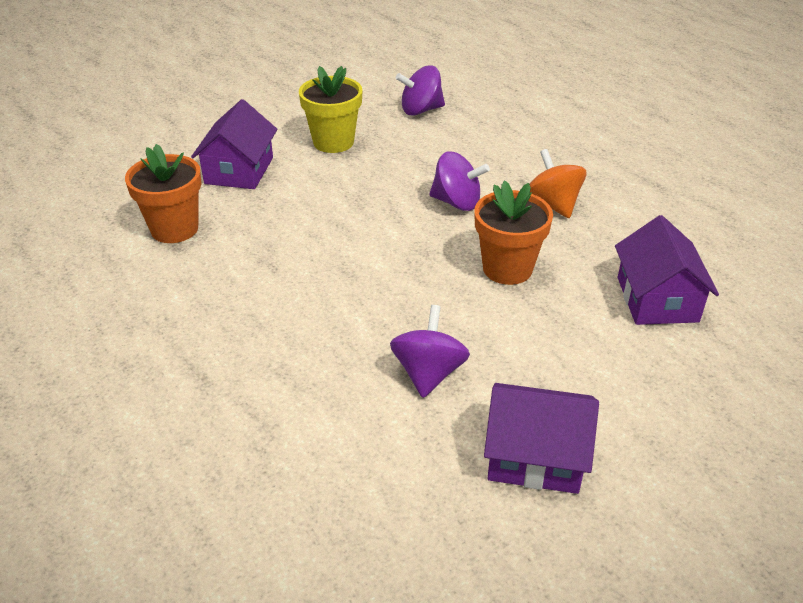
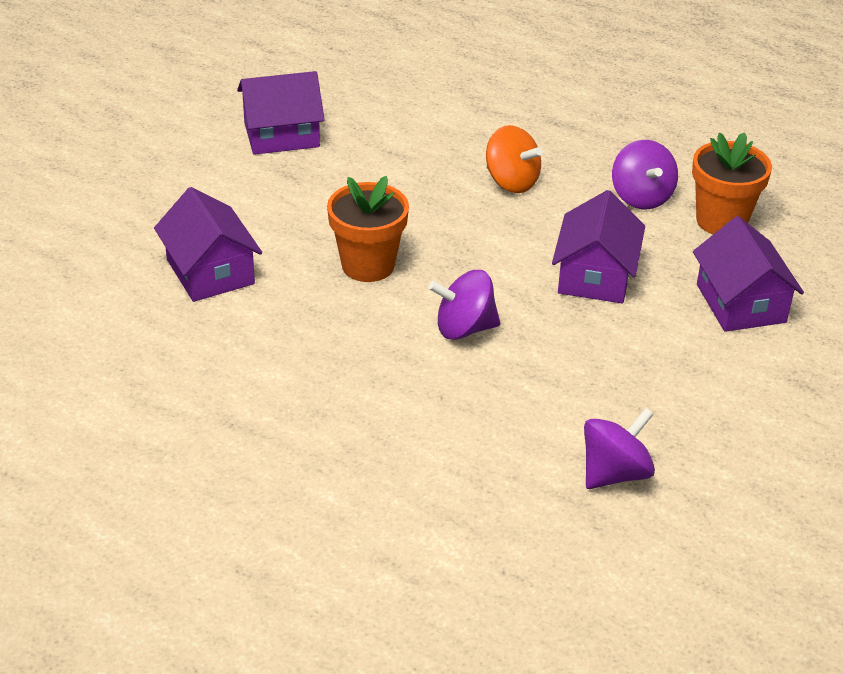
camera: 155 degrees right, 0 degrees up
yellow flower pot [299,66,363,153] -> none
purple spinning top [390,305,470,398] -> purple spinning top moved to [612,140,678,209]
orange spinning top [530,149,586,218] -> orange spinning top moved to [486,125,543,193]
none -> purple house [552,190,645,303]

